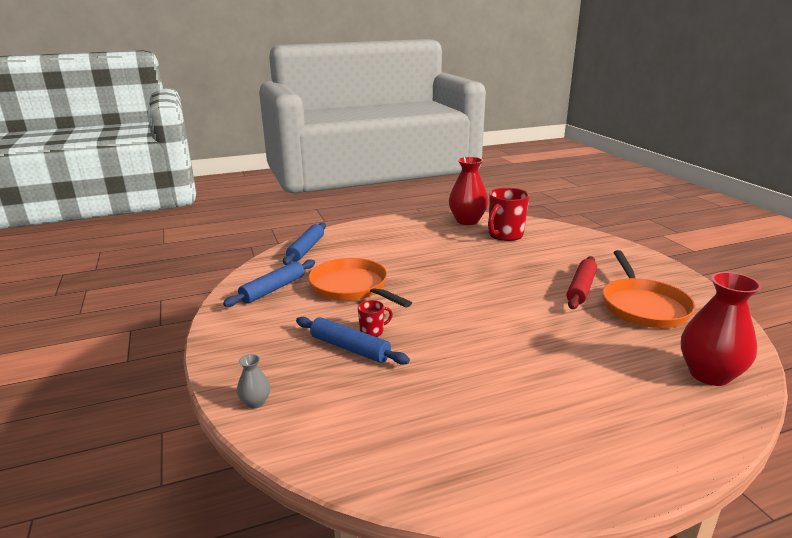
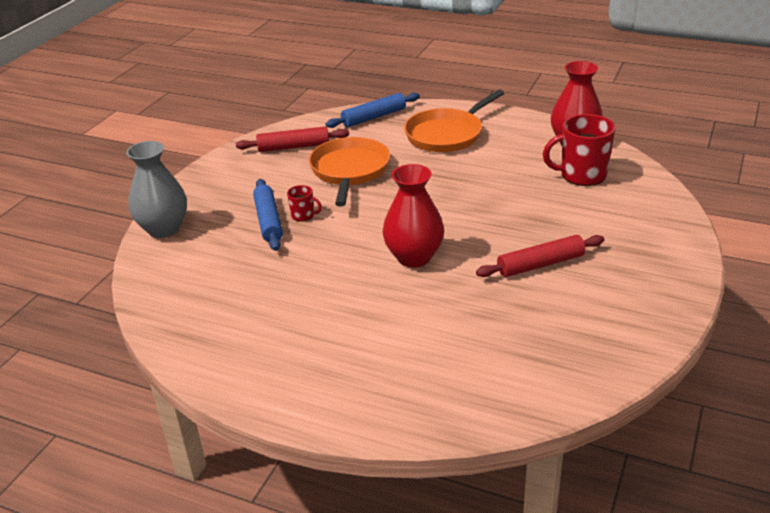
camera: 45 degrees right, 10 degrees up
blue rolling pin [223,259,315,307] -> red rolling pin [236,127,349,152]
grey vase [237,354,270,409] -> grey vase [126,141,187,238], size x2.15
orange pan [603,250,696,328] -> orange pan moved to [404,90,504,152]
red vase [681,272,762,386] -> red vase moved to [382,164,444,268]

